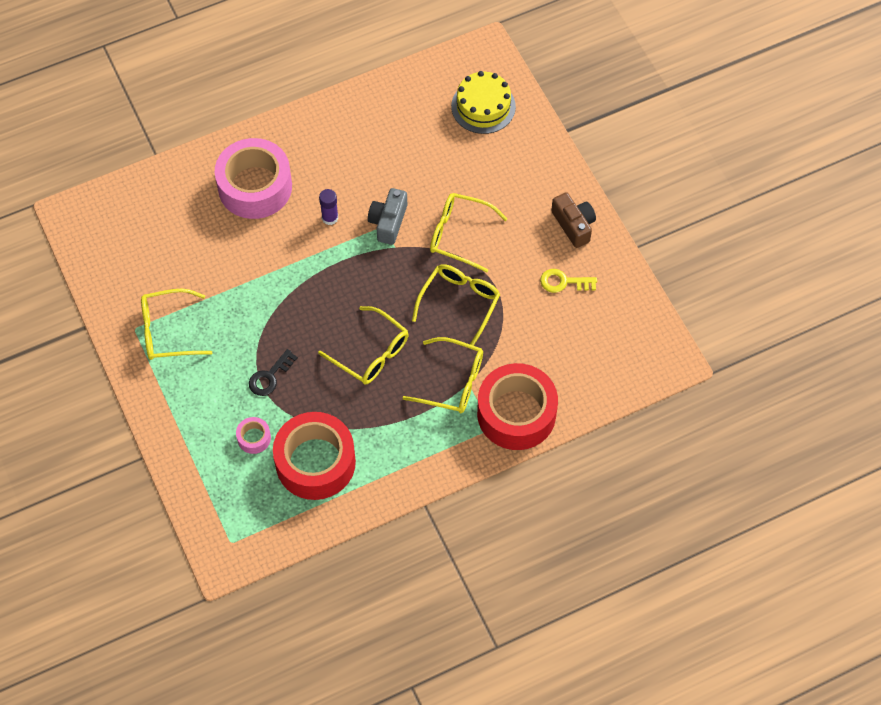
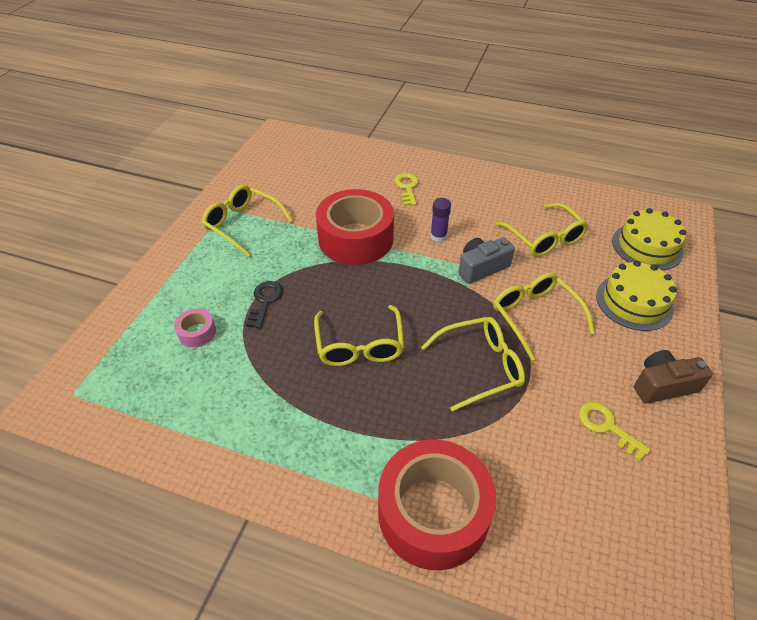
camera: 45 degrees right, 15 degrees down
pink tape [215,138,292,219] -> yellow key [394,173,419,206]
black key [249,349,298,396] -> black key turned 105 degrees clockwise [246,281,283,329]
red tape [273,412,356,500] -> red tape moved to [316,189,394,265]
yellow glasses [403,337,483,413] -> yellow glasses moved to [495,203,588,257]
brown camera [551,192,596,248] -> brown camera turned 120 degrees counterclockwise [634,350,713,403]
none -> yellow cake [596,261,677,331]

